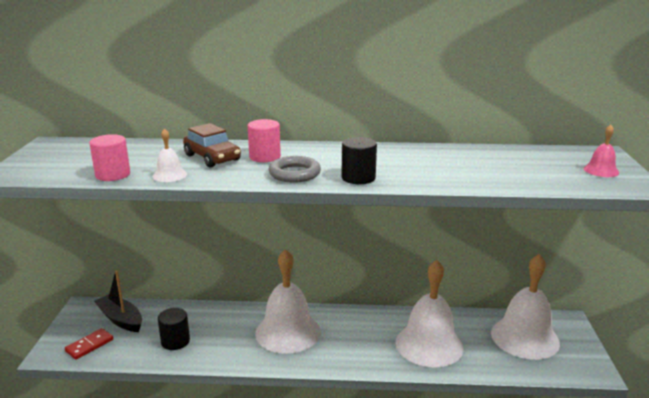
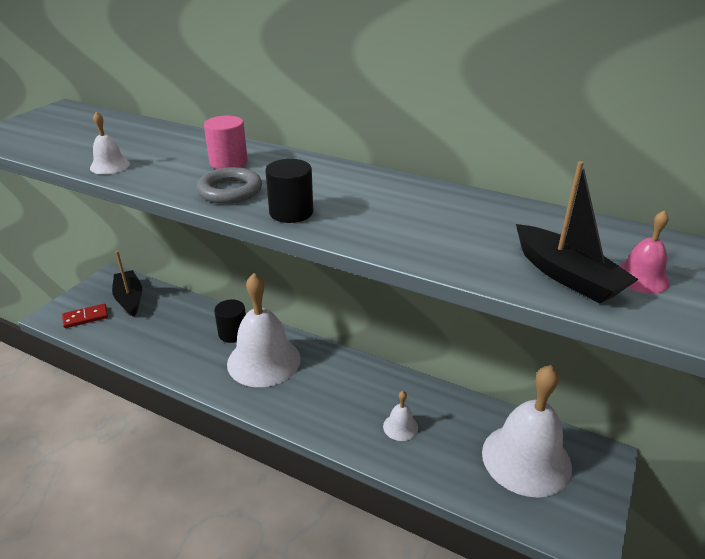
camera: 25 degrees right, 10 degrees up
pink cylinder [89,134,130,181] -> none
black cylinder [158,308,190,350] -> black cylinder moved to [214,299,246,343]
brown car [183,123,241,167] -> none
white bell [395,260,464,367] -> white bell [383,391,418,441], size x0.42
none -> black boat [516,161,639,303]

